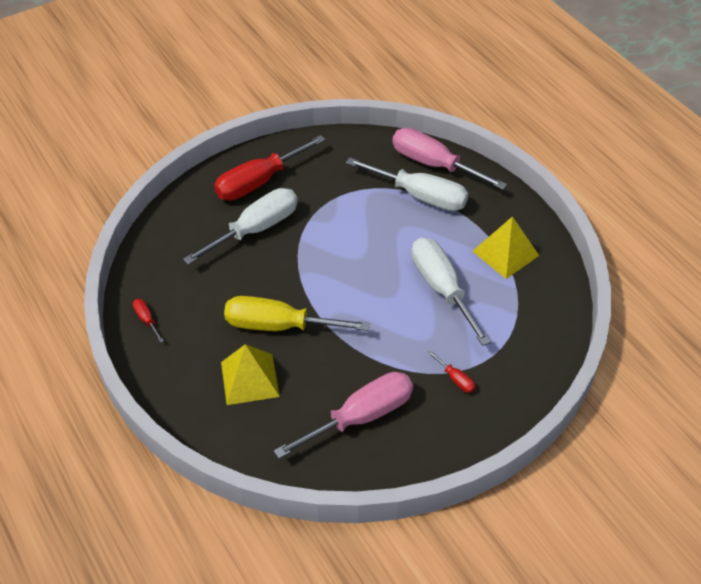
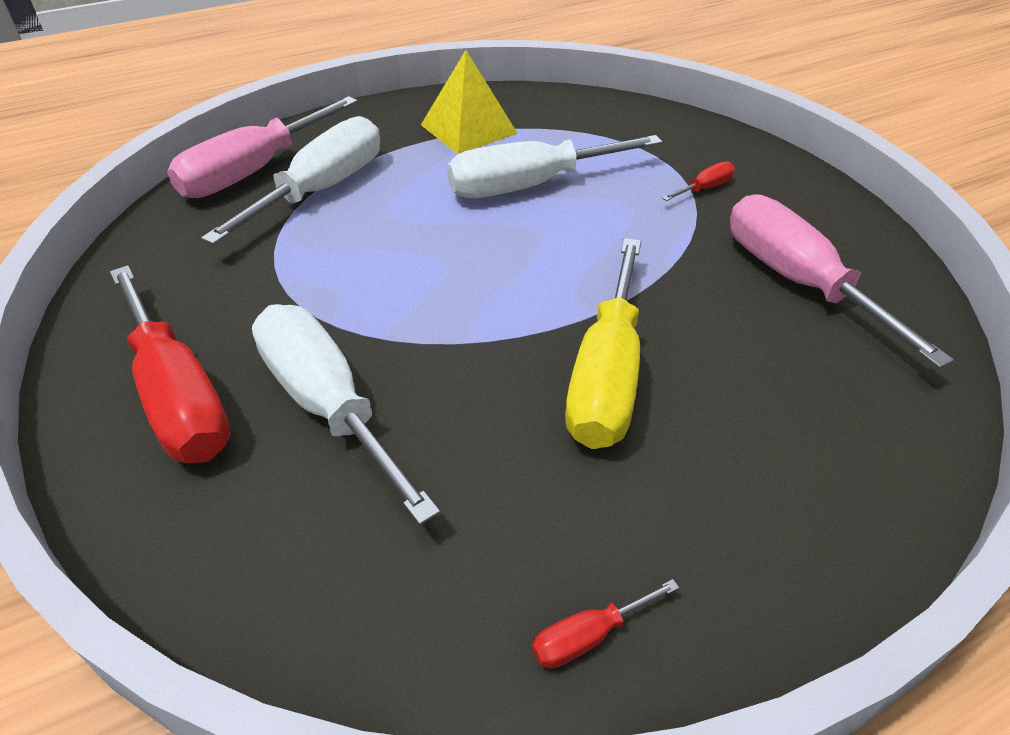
camera: 85 degrees left, 5 degrees down
yellow pyramid [221,344,280,405] -> none

